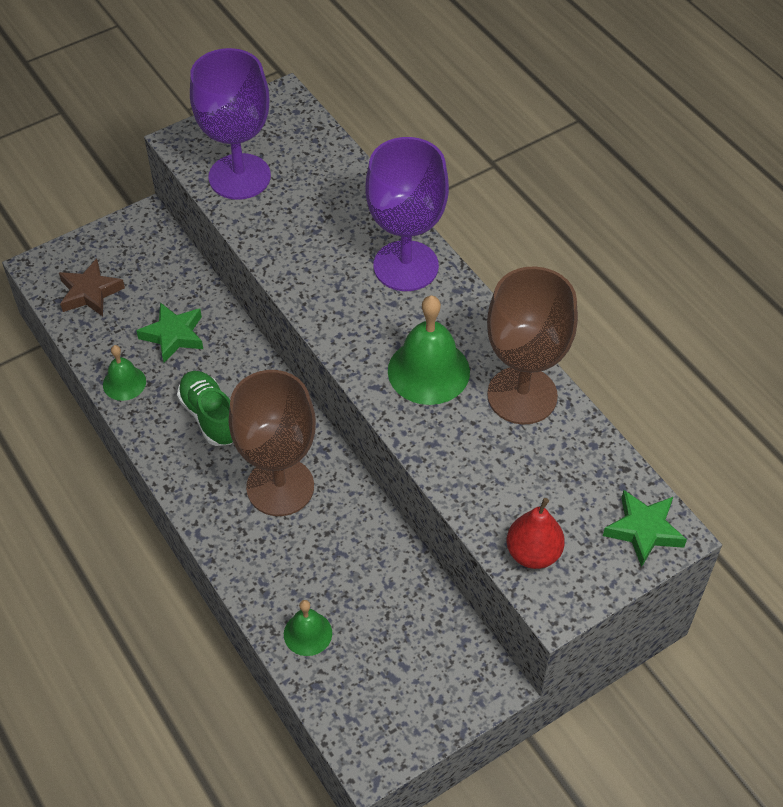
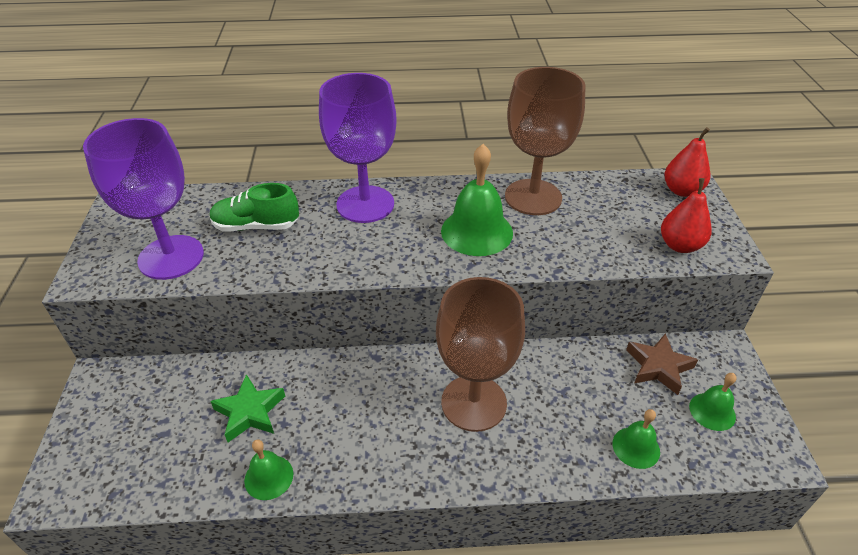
camera: 60 degrees left, 10 degrees down
brown star [59,259,125,316] -> brown star moved to [626,333,698,395]
green shoe [177,371,233,446] -> green shoe moved to [210,183,299,232]
green star [603,490,687,568] -> red pear [664,127,710,197]
none -> green bell [689,373,736,431]

